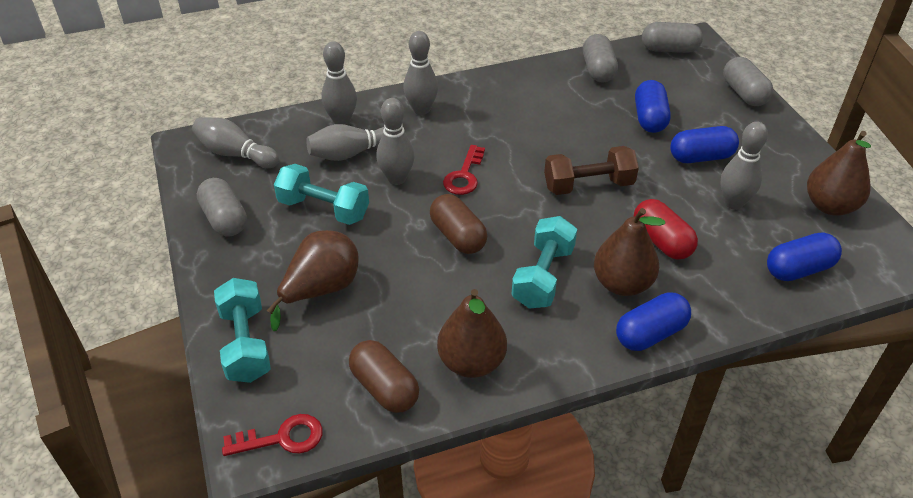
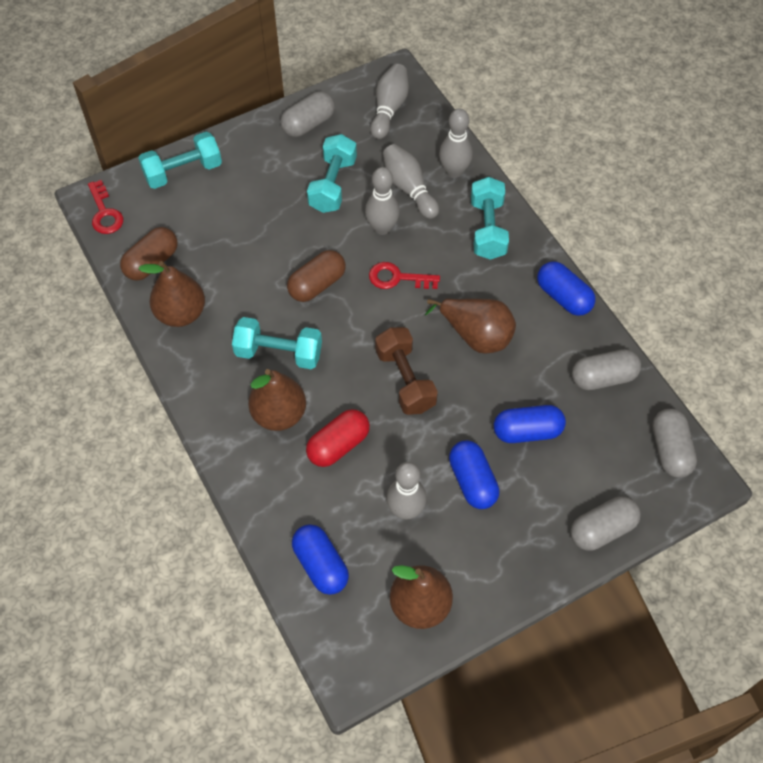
camera: 80 degrees right, 15 degrees up
brown pear [267,230,359,331] -> brown pear moved to [425,299,516,354]
grey bowling pin [403,31,438,115] -> turquoise dumbbell [471,177,509,260]
blue capsule [616,292,691,351] -> blue capsule moved to [537,261,595,316]

